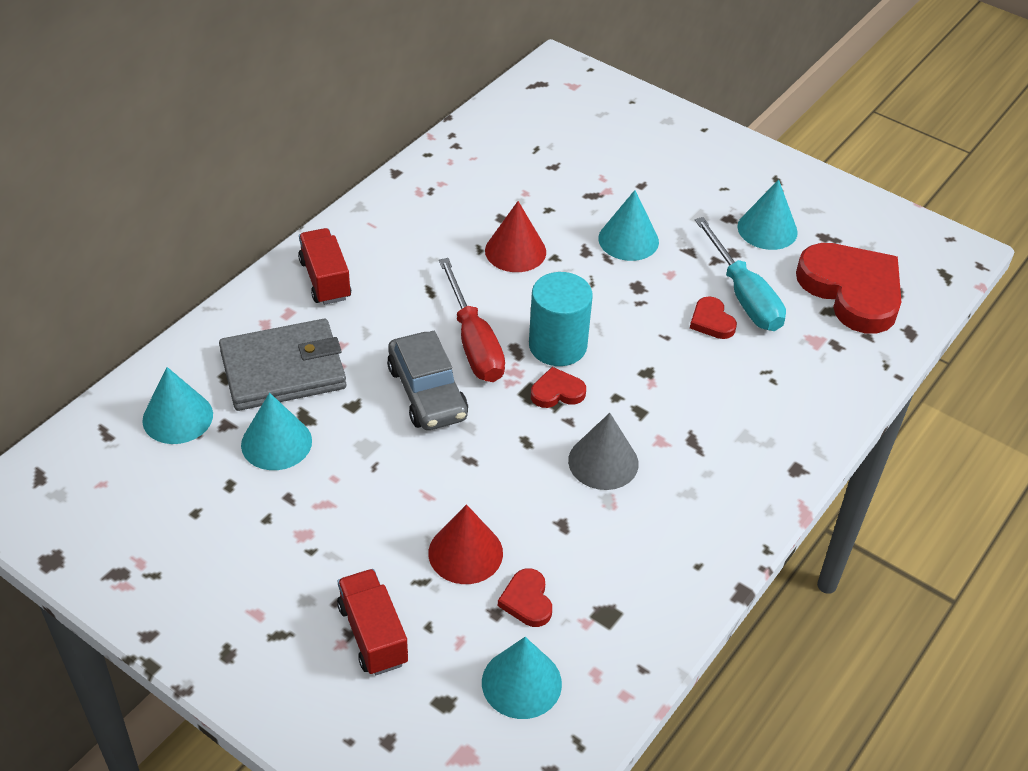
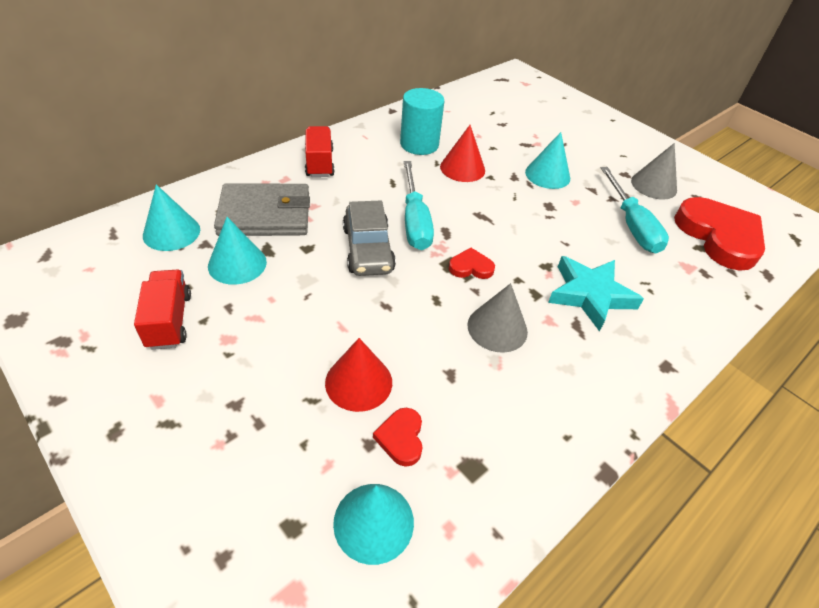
camera: 10 degrees right, 0 degrees up
red truck [337,569,408,675] -> red truck moved to [134,270,191,350]
red screwdriver [439,258,505,382] -> turquoise screwdriver [404,161,434,250]
turquoise cylinder [529,272,593,366] -> turquoise cylinder moved to [400,88,444,155]
red heart [690,296,737,339] -> none
turquoise cone [738,180,798,250] -> grey cone [631,143,677,200]
none -> turquoise star [548,256,644,332]

